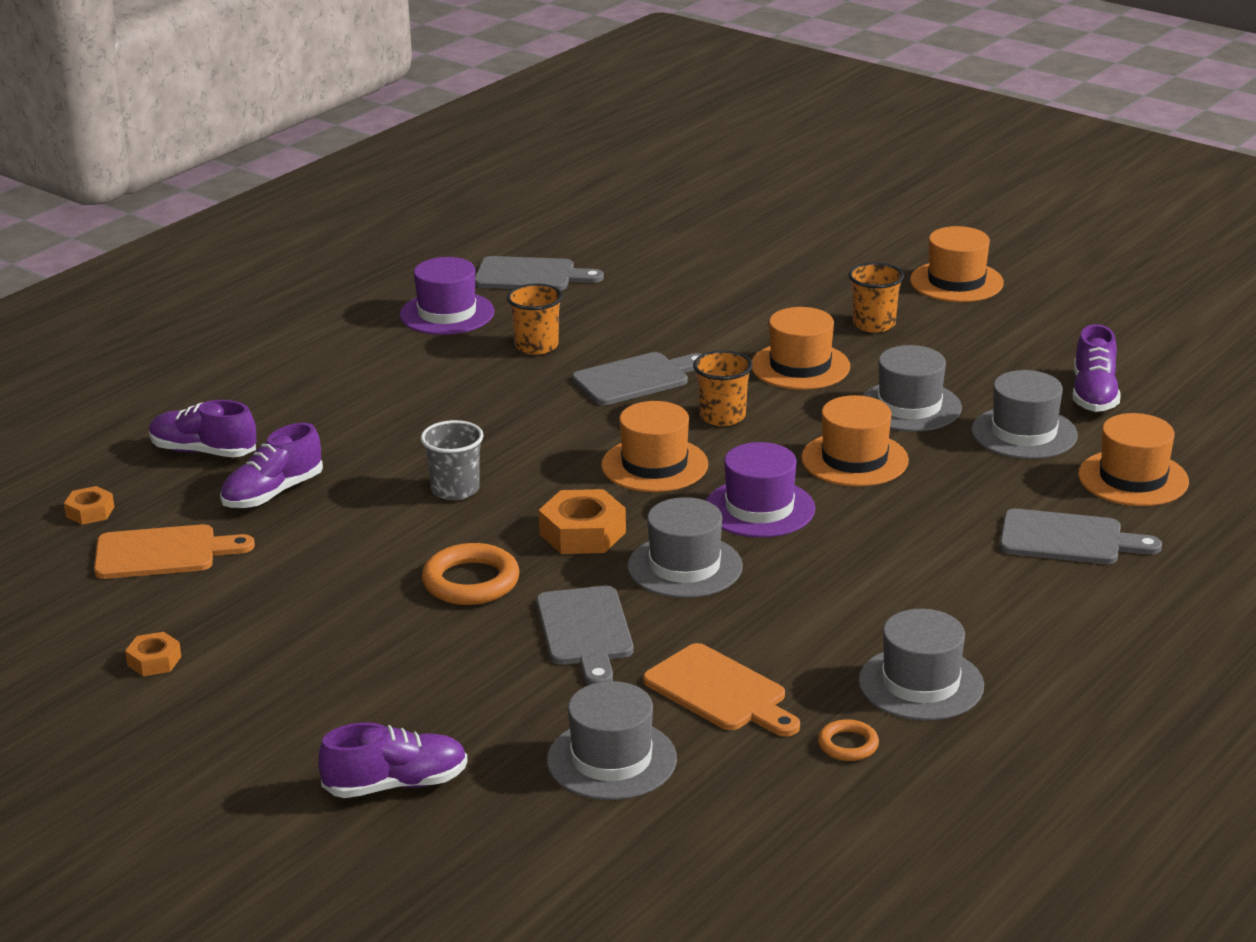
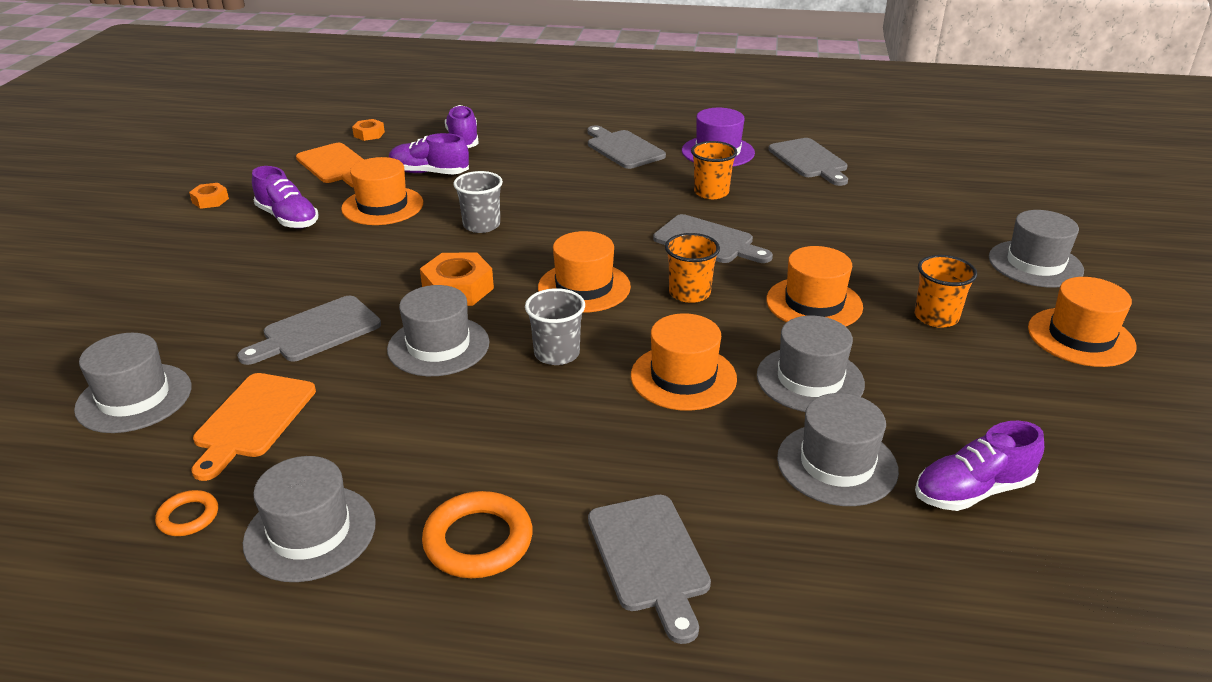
camera: 60 degrees right, 5 degrees up
purple shoe [318,722,468,798] -> purple shoe moved to [252,166,318,228]
orange ring [422,543,520,605] -> orange ring moved to [422,491,533,578]
purple hat [706,442,815,538] -> grey cup [525,288,585,365]
orange hat [1078,413,1189,506] -> orange hat moved to [341,157,423,225]
none -> grey cutting board [587,126,666,169]
none -> grey hat [989,210,1084,287]

